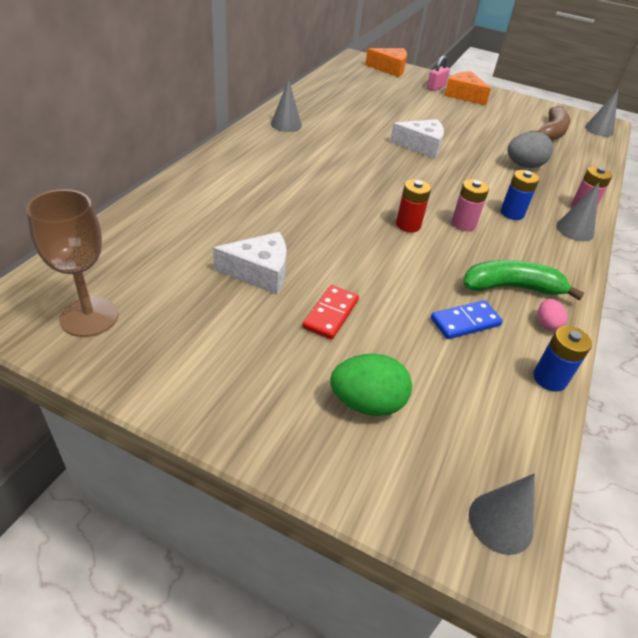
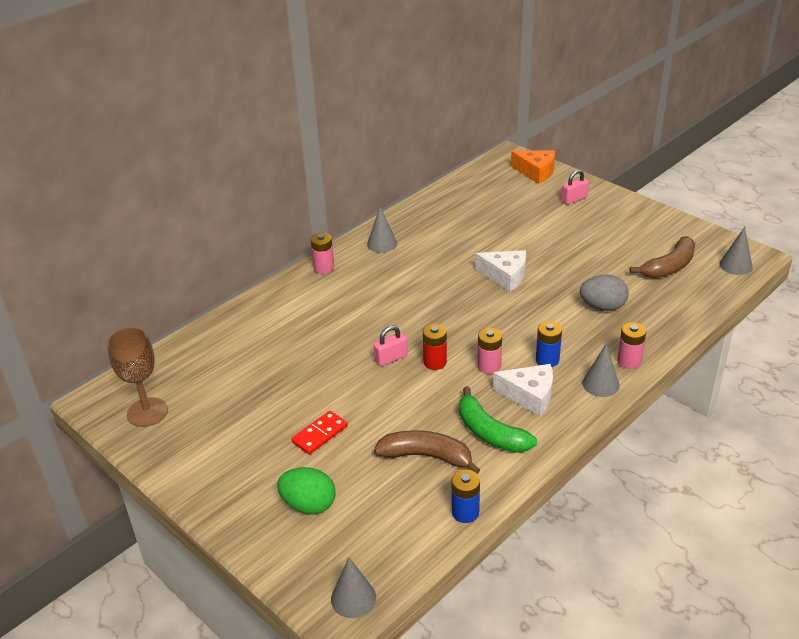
camera: 25 degrees right, 5 degrees down
white cheese [213,232,286,294] -> white cheese moved to [493,364,553,416]
blue domino [431,300,503,339] -> brown banana [374,430,480,474]
orange cheese [444,71,491,105] -> none
green banana [463,260,584,300] -> green banana turned 150 degrees counterclockwise [459,386,537,453]
pink egg [538,299,567,331] -> none
none -> pink battery [311,233,334,274]
none -> pink padlock [373,325,408,367]

